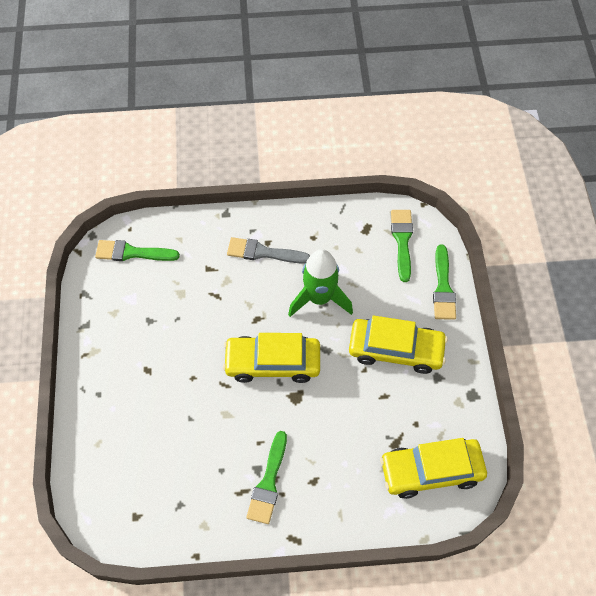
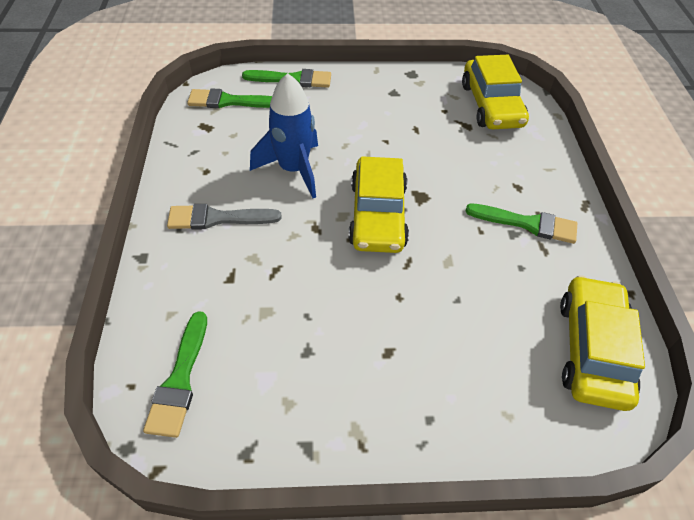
camera: 90 degrees left, 10 degrees down
grey brush [227,237,310,264] -> grey brush turned 75 degrees clockwise [167,204,281,230]
green rocket [288,249,353,317] -> blue rocket [250,73,318,198]
yellow car [349,315,448,374] -> yellow car moved to [560,275,645,411]

